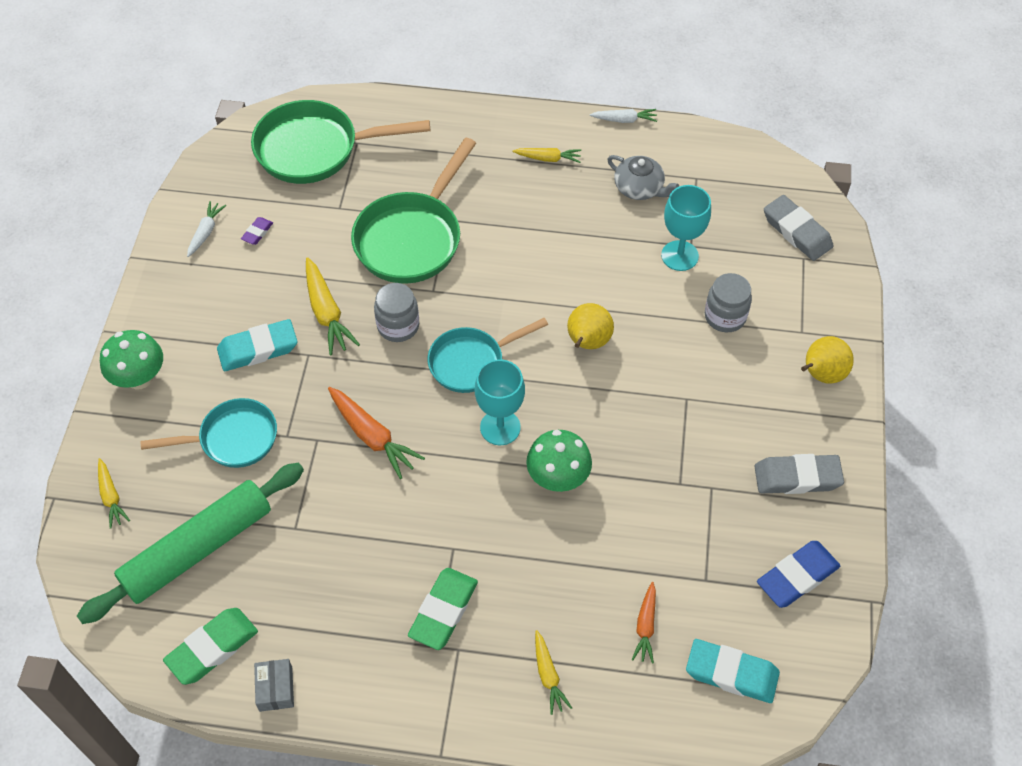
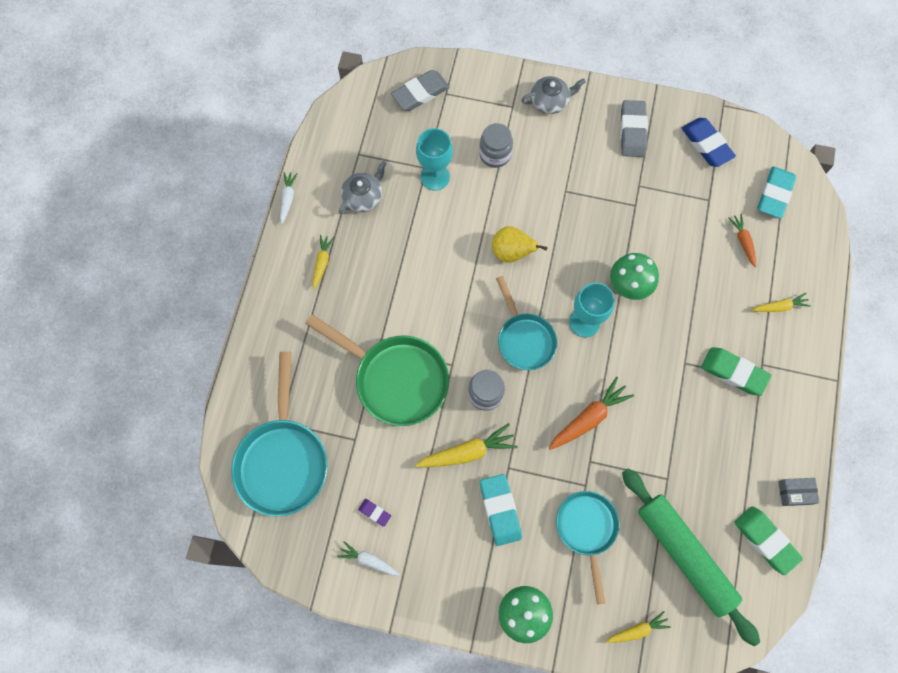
camera: 85 degrees left, 15 degrees up
green pan [251,100,430,184] -> turquoise pan [231,351,328,517]
orange carrot [632,582,656,663] -> orange carrot turned 120 degrees counterclockwise [728,214,756,268]
yellow pear [801,336,854,384] -> grey teapot [521,76,586,114]

